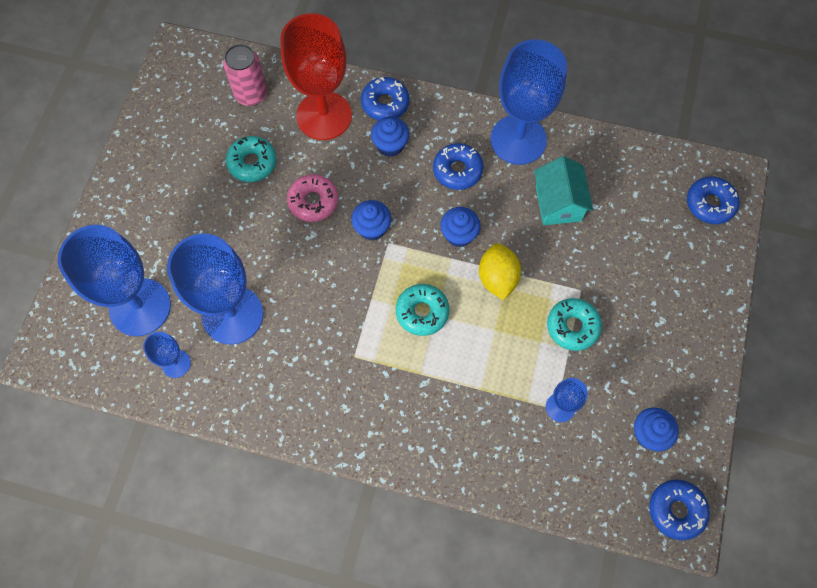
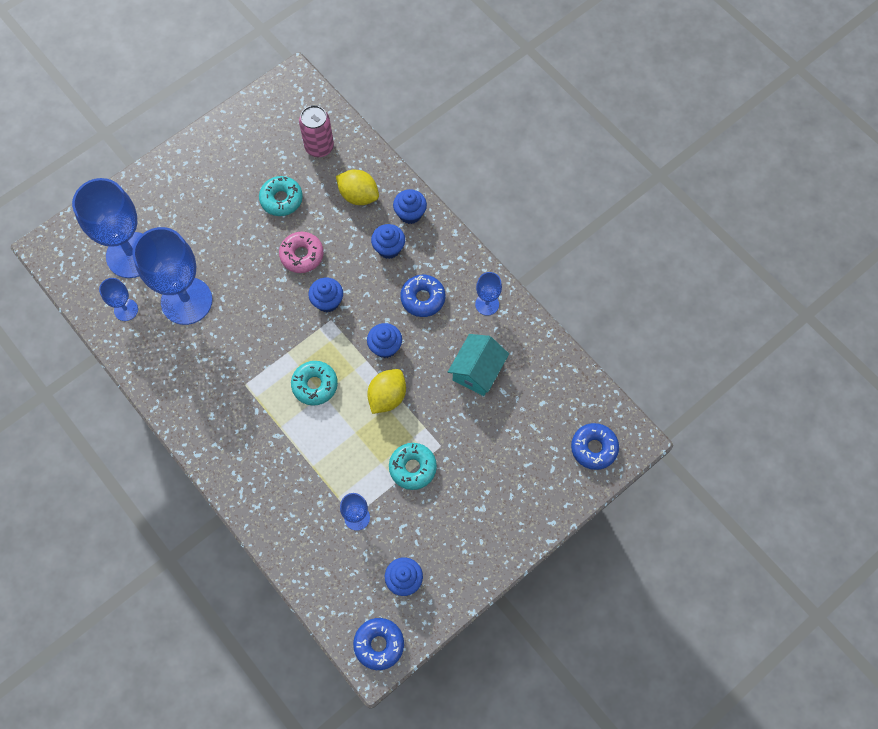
camera: 35 degrees right, 0 degrees up
red goblet [280,13,352,140] -> yellow lemon [336,170,379,205]
blue donut [361,77,409,120] -> blue cupcake [393,189,427,224]
blue goblet [490,39,567,165] -> blue goblet [475,272,502,316], size x0.47

